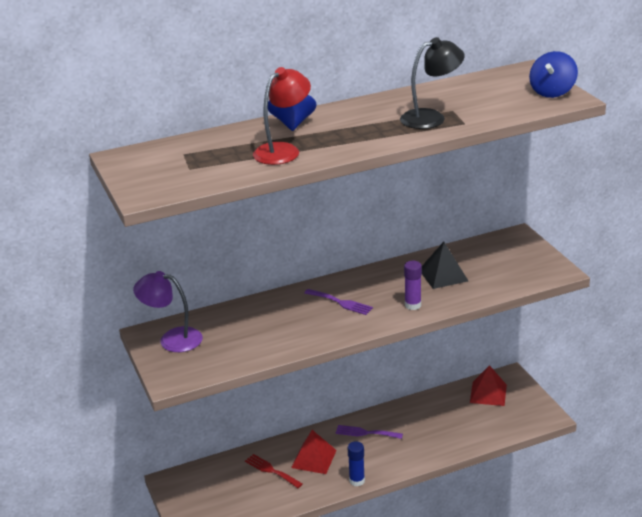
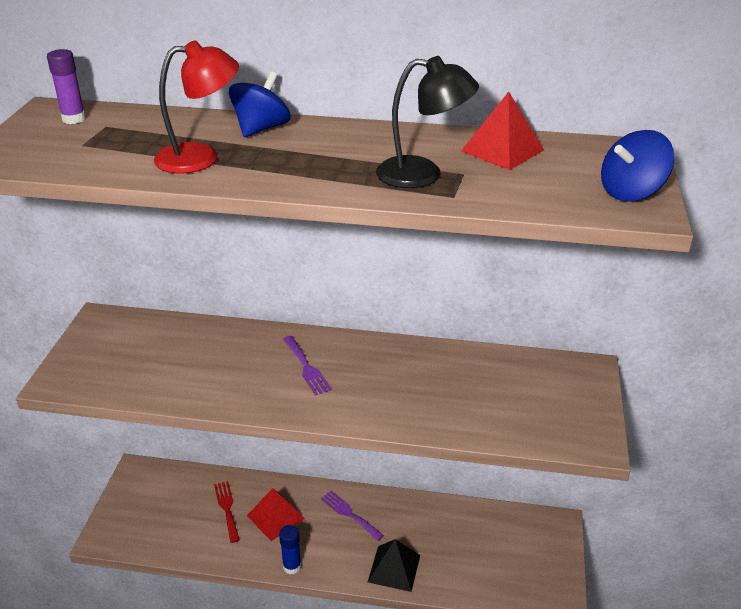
camera: 30 degrees right, 5 degrees up
purple lamp [133,271,203,352] -> none
purple glue stick [404,261,422,310] -> purple glue stick moved to [47,49,86,124]
black pyramid [422,242,468,289] -> black pyramid moved to [368,539,420,592]
red pyramid [470,365,507,406] -> red pyramid moved to [461,92,544,170]

